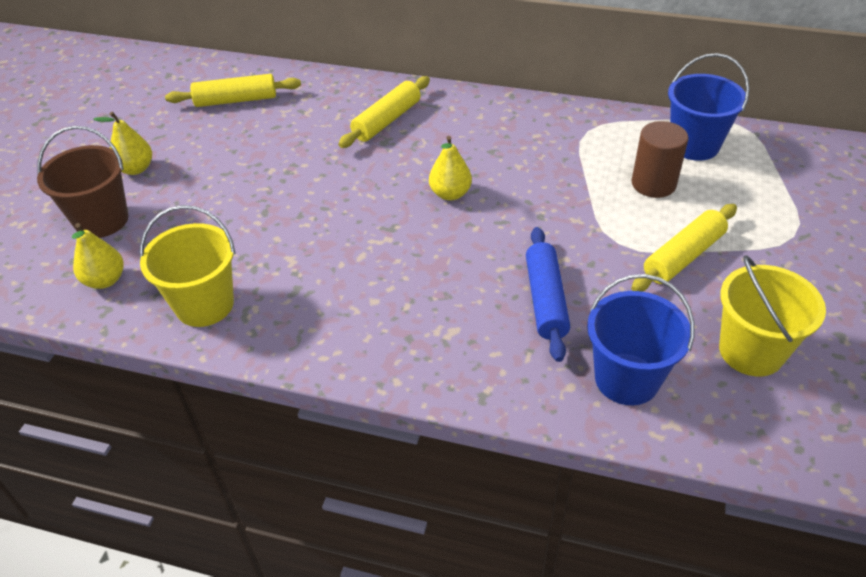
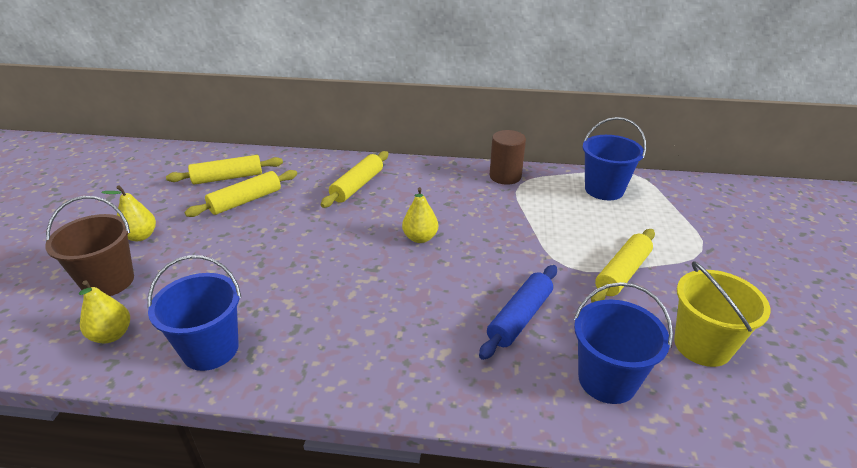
camera: 10 degrees left, 10 degrees down
yellow bucket [140,205,236,327] -> blue bucket [148,255,241,371]
blue rolling pin [526,227,570,362] -> blue rolling pin turned 45 degrees clockwise [479,265,557,360]
brown cylinder [632,121,689,198] -> brown cylinder moved to [490,130,526,185]
none -> yellow rolling pin [184,170,297,217]

